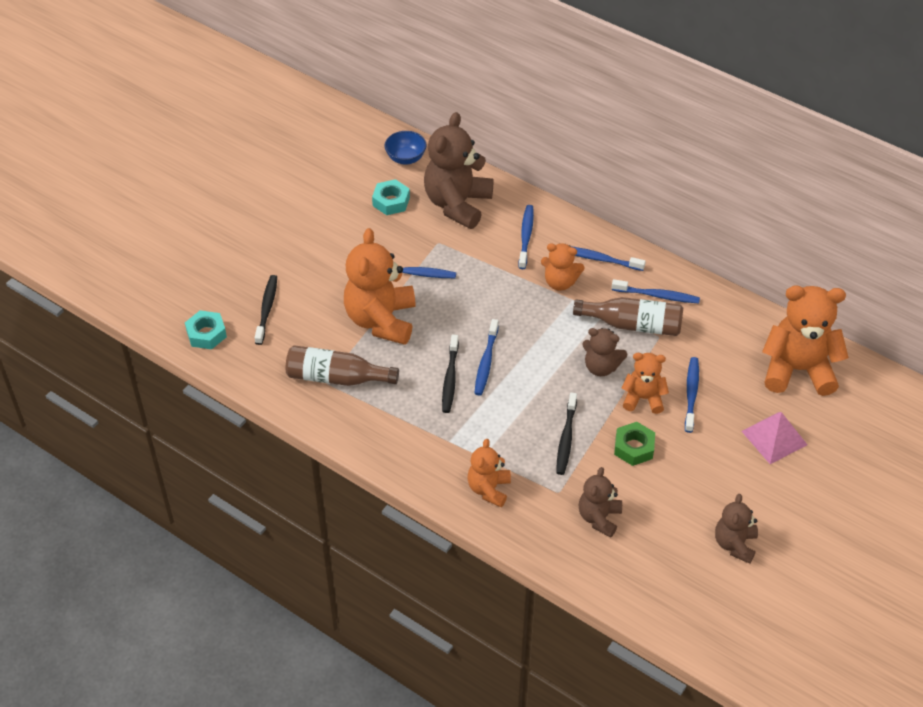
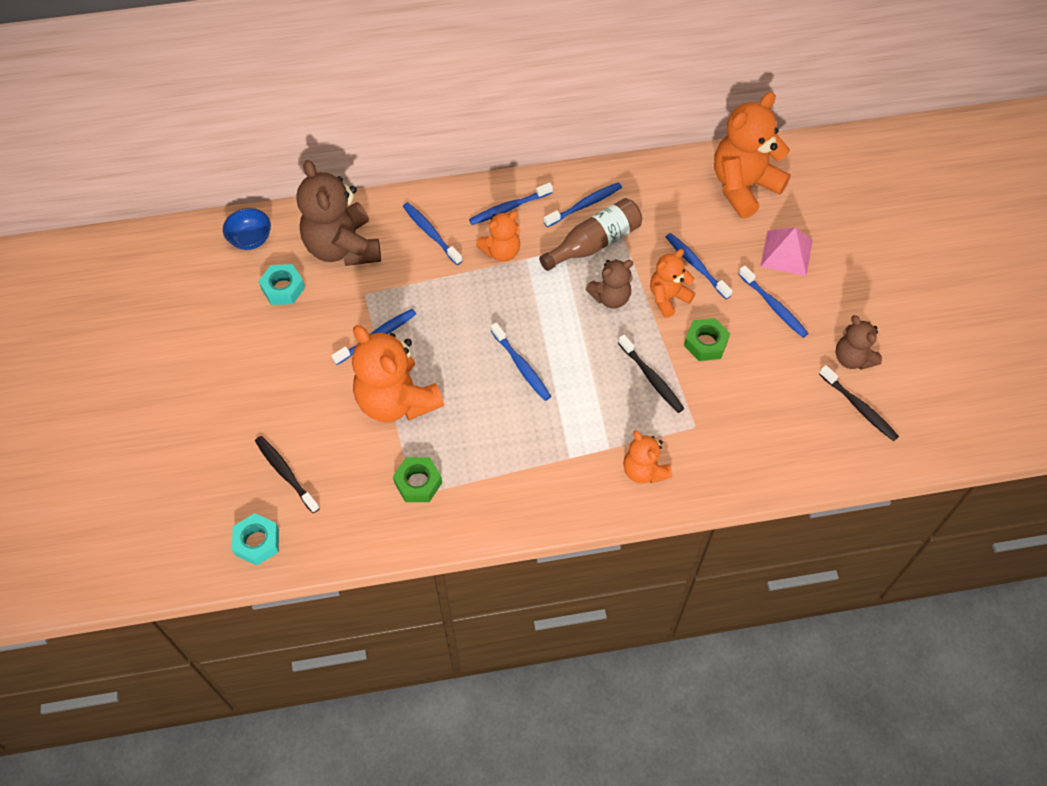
camera: 45 degrees left, 10 degrees up
brown bottle [286,345,399,386] -> green nut [393,457,442,502]
black toothbrush [442,334,459,413] -> black toothbrush moved to [819,365,899,441]
brown teddy bear [578,467,622,538] -> none
none -> blue toothbrush [738,265,809,338]

